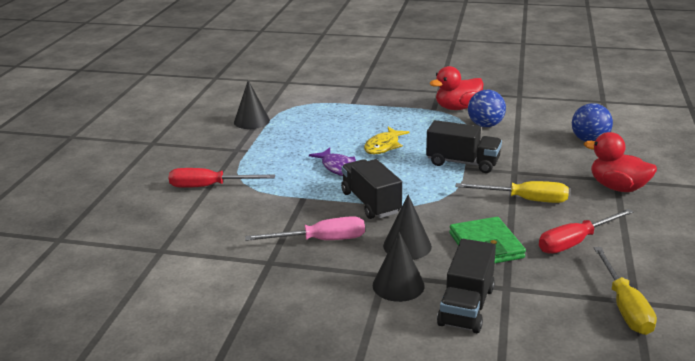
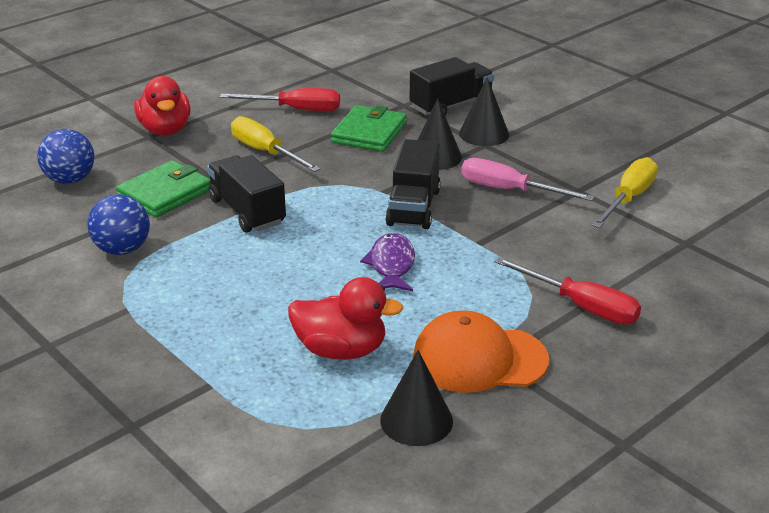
camera: 145 degrees left, 5 degrees up
yellow fish [364,127,409,154] -> none
red duck [430,66,484,110] -> red duck moved to [288,277,404,360]
yellow screwdriver [594,247,657,335] -> yellow screwdriver moved to [592,157,658,228]
none -> green wallet [116,160,210,217]
none -> orange cap [413,310,549,393]

